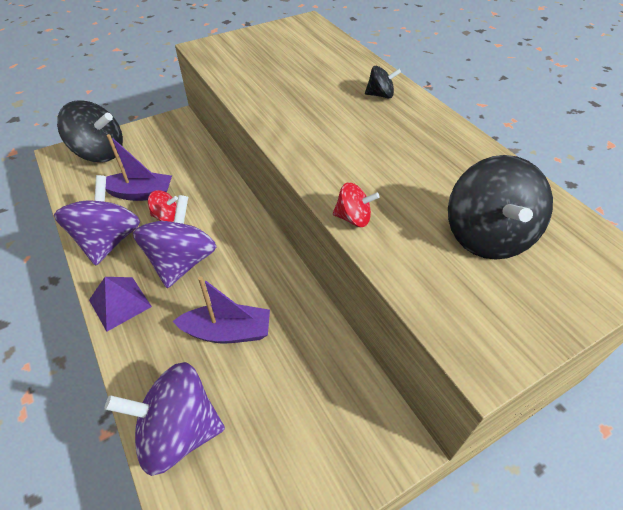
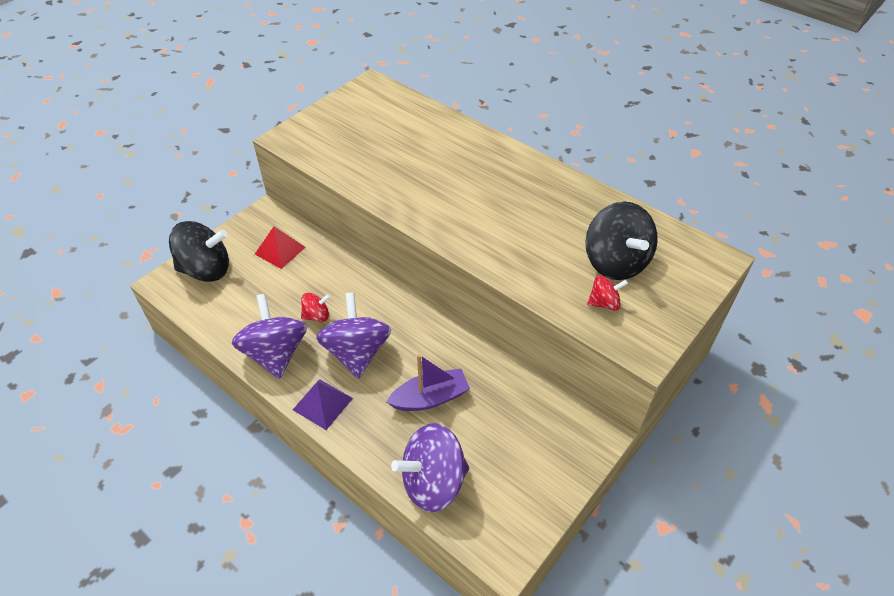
camera: 20 degrees left, 0 degrees up
purple boat [105,134,172,201] -> none
red spinning top [333,182,380,227] -> red spinning top moved to [587,275,628,311]
black spinning top [365,66,401,99] -> none
none -> red pyramid [255,227,306,269]

